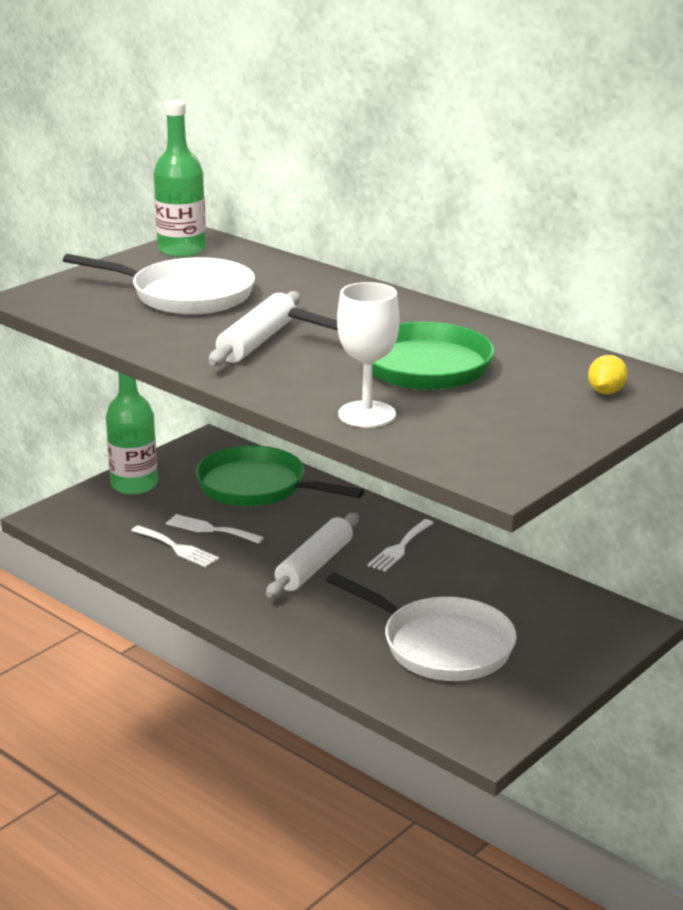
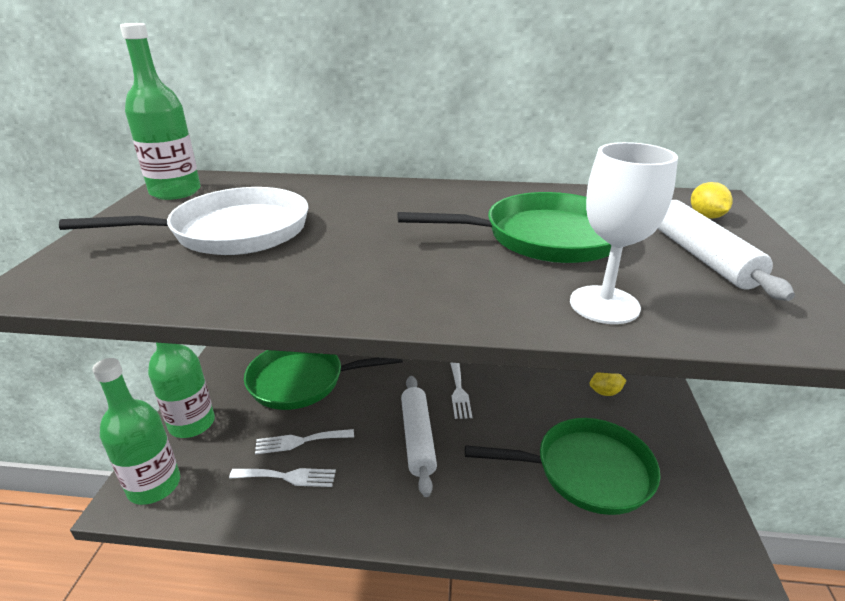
camera: 35 degrees left, 5 degrees up
white rolling pin [209,291,300,366] -> white rolling pin moved to [658,200,795,301]
white pan [326,573,517,681] -> green pan [465,418,661,515]
none -> green bottle [92,358,180,505]
none -> yellow lemon [590,372,627,396]

